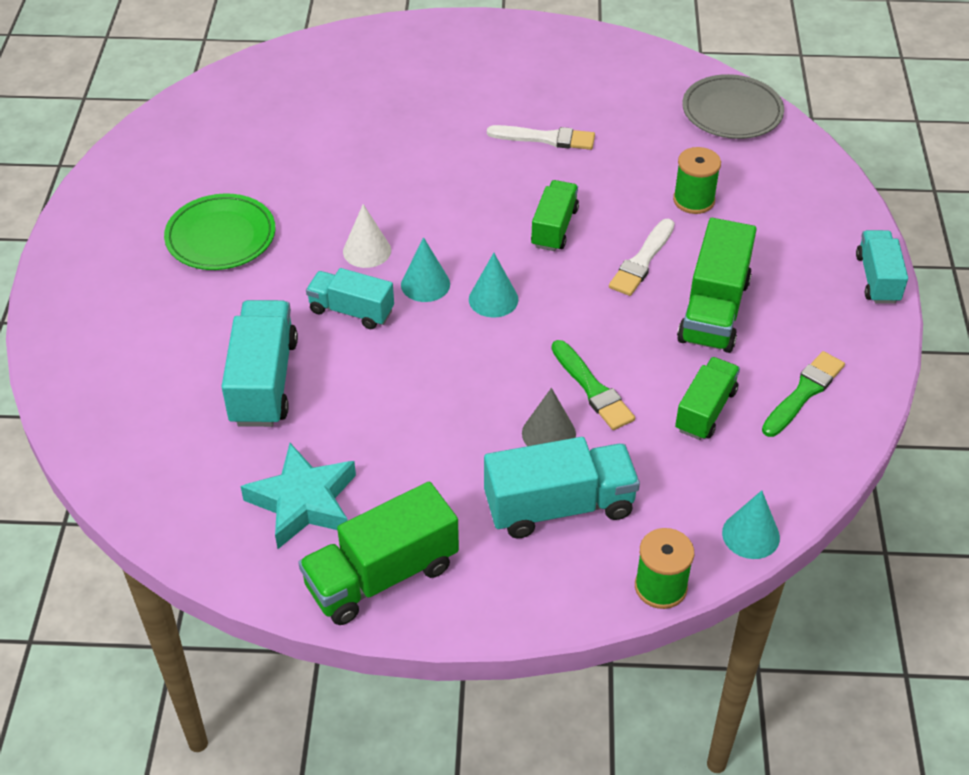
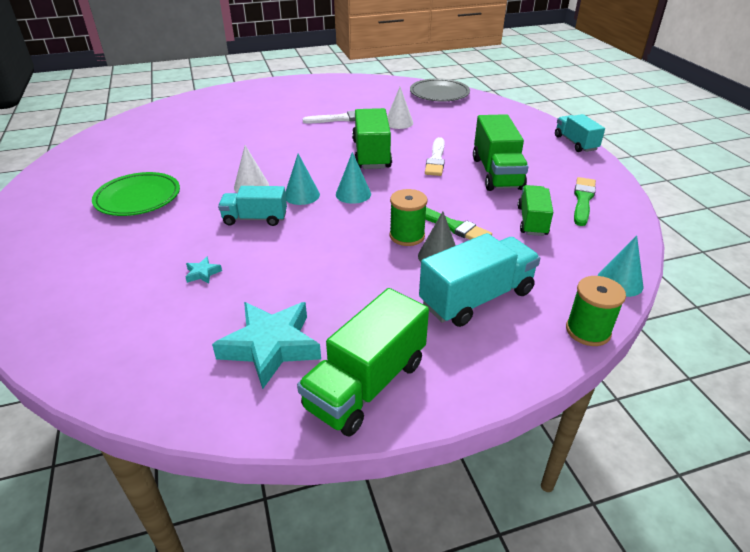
camera: 20 degrees left, 10 degrees down
turquoise truck [221,300,298,427] -> turquoise star [186,256,222,284]
green truck [531,180,579,251] -> green truck [352,108,392,169], size x1.56
green spool [673,147,721,214] -> green spool moved to [390,189,427,246]
none -> white cone [387,87,413,129]

